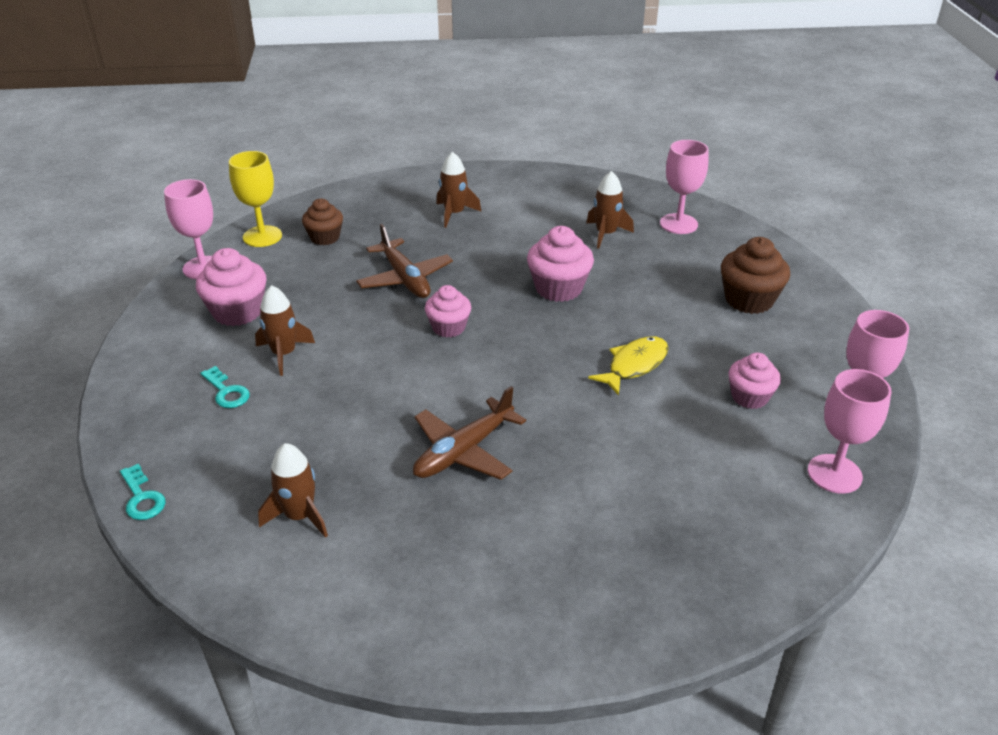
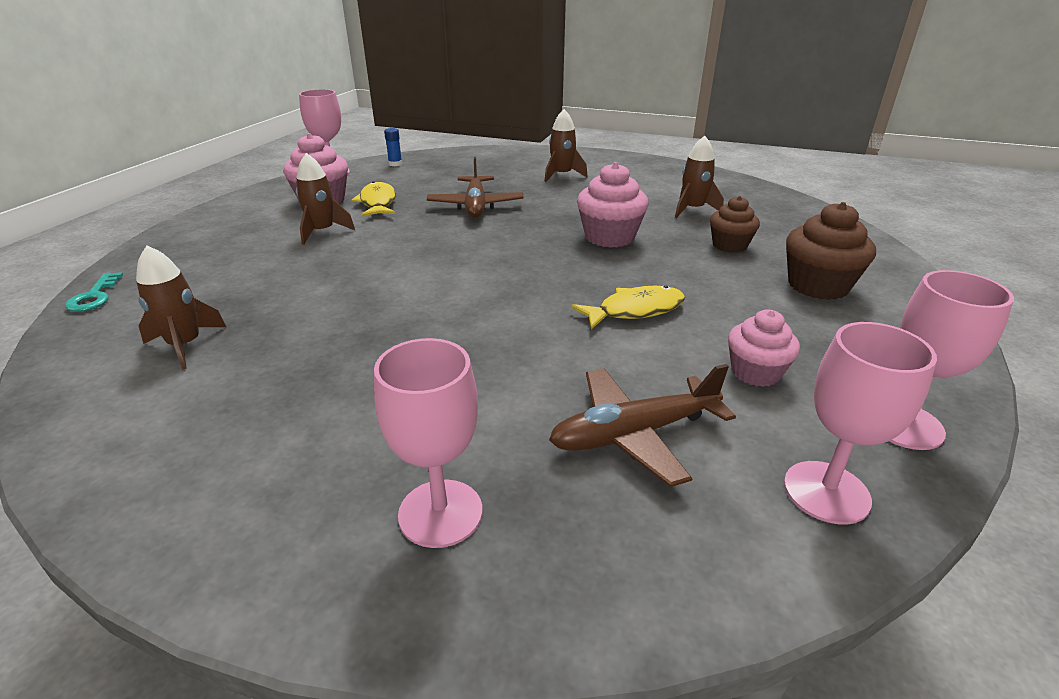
camera: 25 degrees right, 5 degrees down
turquoise key [200,366,250,408] -> none
yellow goblet [229,151,282,247] -> blue glue stick [384,128,402,166]
brown cupcake [302,199,343,245] -> brown cupcake moved to [710,196,760,253]
brown plane [413,386,526,480] -> brown plane moved to [549,364,736,487]
pink cupcake [425,285,471,337] -> none
pink goblet [660,140,709,234] -> pink goblet moved to [374,338,483,548]
none -> yellow fish [352,181,396,217]

